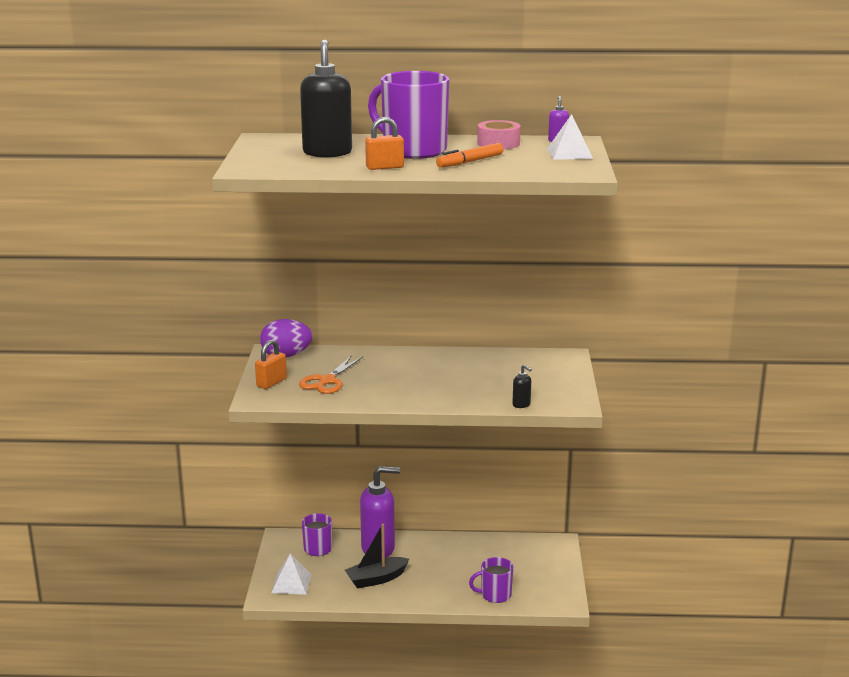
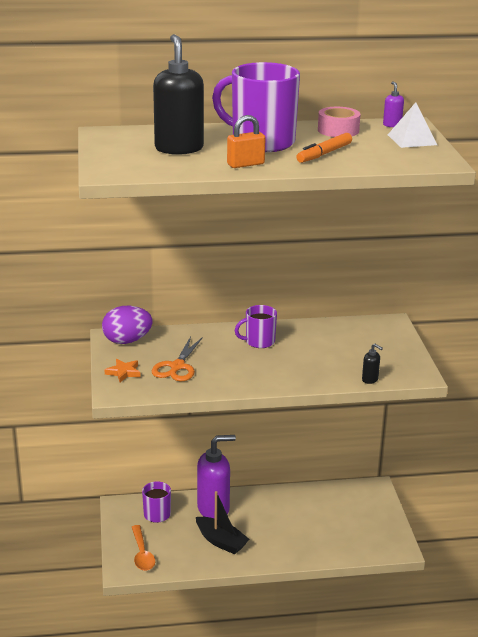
camera: 10 degrees left, 5 degrees up
orange padlock [255,340,287,389] -> orange star [104,359,141,382]
white pyramid [271,554,312,595] -> orange spoon [132,525,155,571]
black boat [345,524,409,589] -> black boat turned 105 degrees counterclockwise [196,491,249,554]
purple mug [469,557,513,603] -> purple mug moved to [235,305,277,348]

